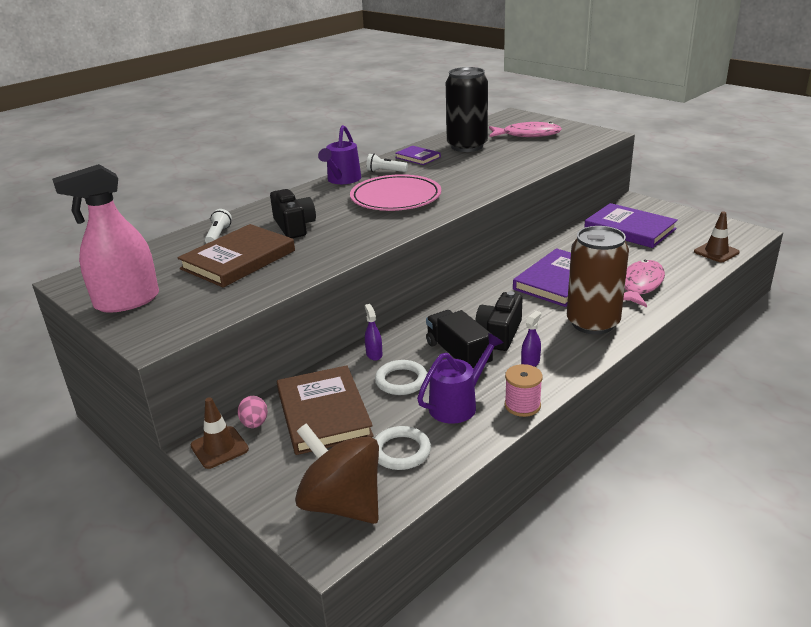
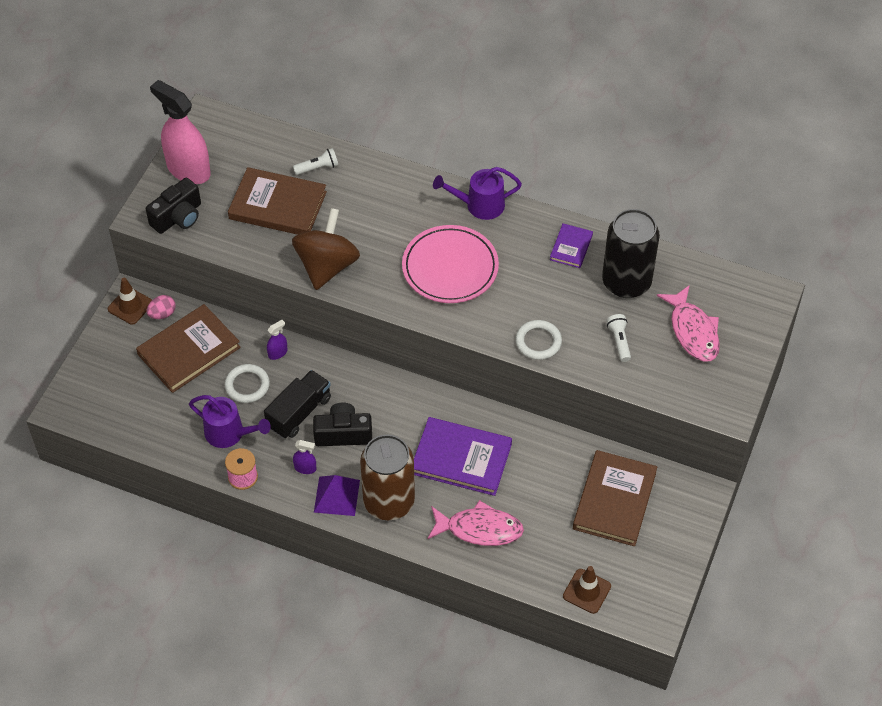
camera: 65 degrees right, 25 degrees up
black camera [270,189,316,238] -> black camera moved to [146,178,201,234]
brown spinning top [295,423,379,524] -> brown spinning top moved to [292,208,360,290]
white flashlight [366,154,408,172] -> white flashlight moved to [606,314,631,362]
white ring [374,426,431,470] -> white ring moved to [515,320,562,360]
purple book [584,203,678,248] -> brown book [573,450,657,546]
none -> purple pyramid [314,475,360,516]

